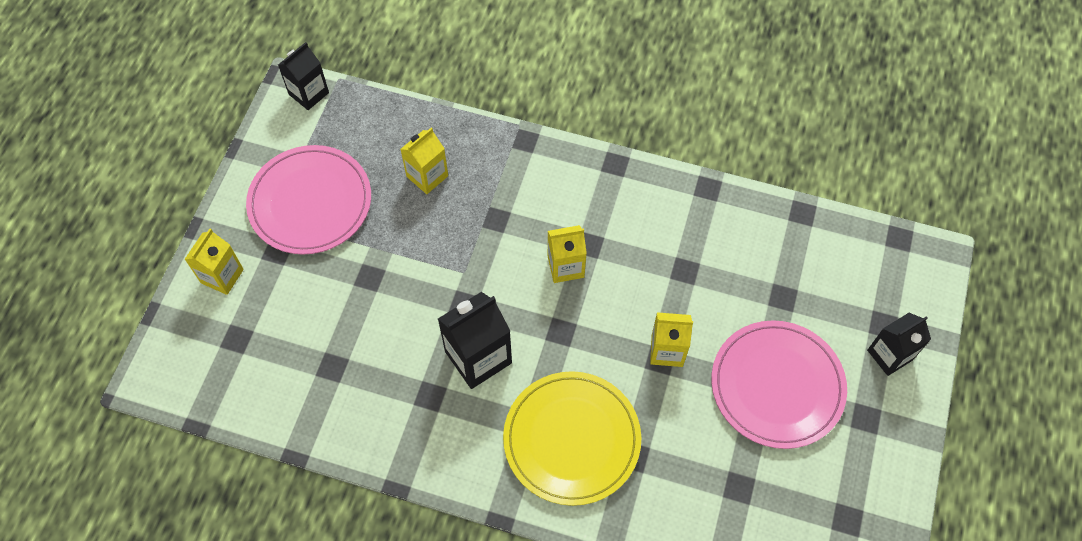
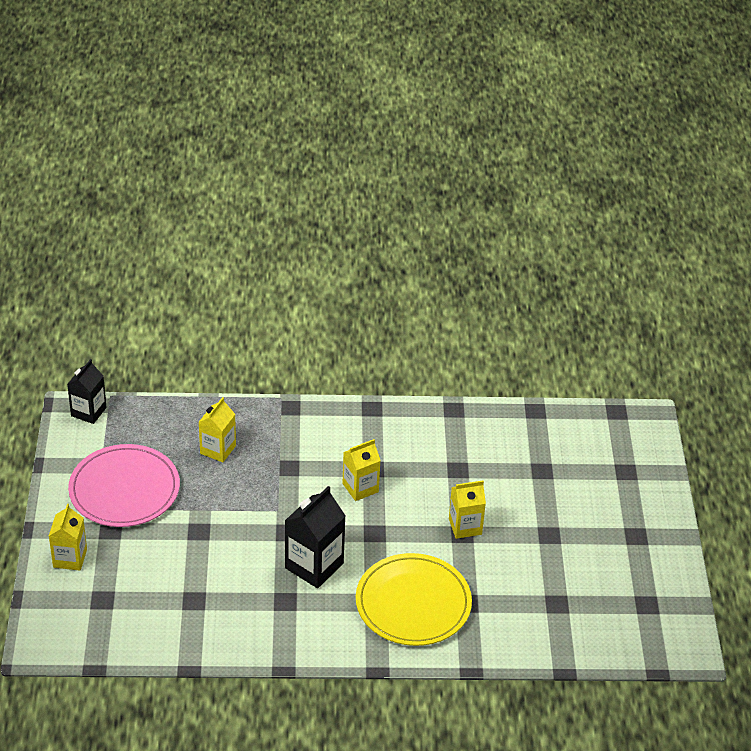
camera: 20 degrees left, 20 degrees down
pink plate [711,320,847,449] -> none
black carton [867,313,931,376] -> none

